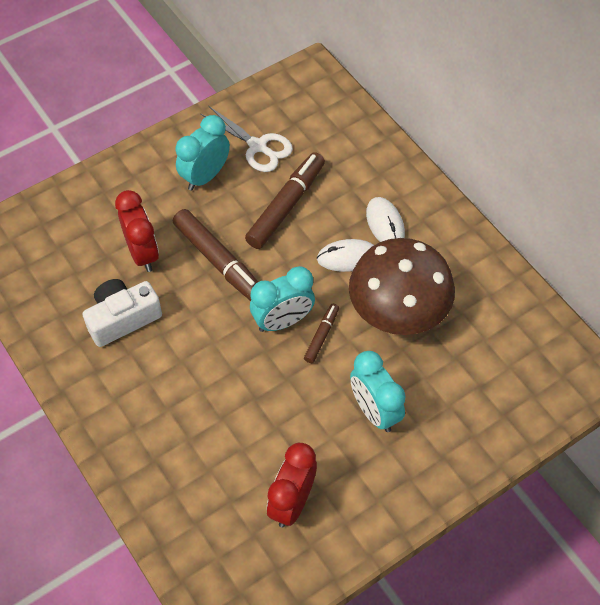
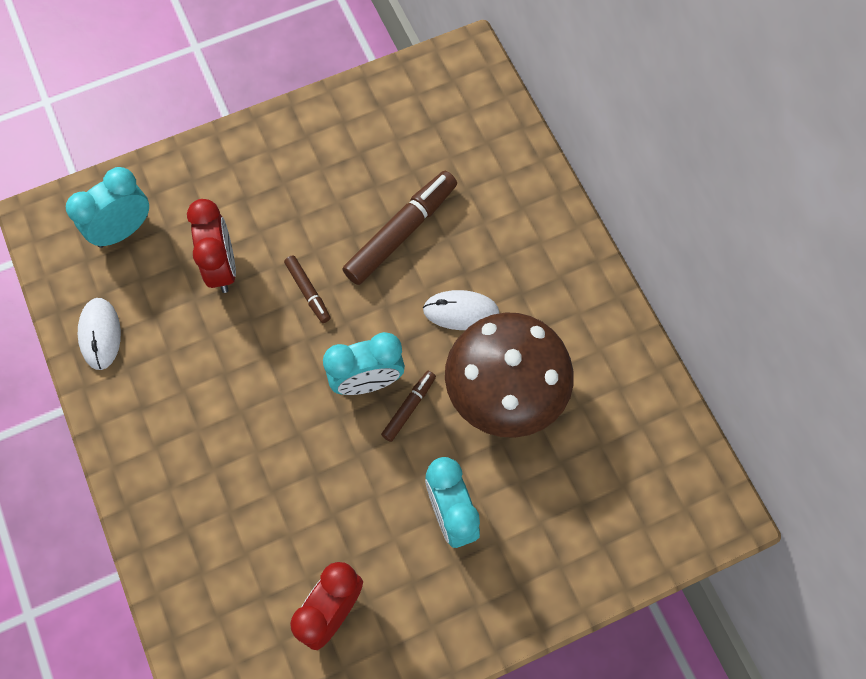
camera: 10 degrees right, 10 degrees up
white camera [83,279,162,347] -> none
brown marker [173,209,258,301] -> brown marker [284,255,331,323], size x0.52
turquoise clock [175,115,230,191] -> turquoise clock moved to [66,167,149,248]
white scissors [201,106,293,172] -> none
white mouse [366,197,405,242] -> white mouse moved to [78,298,121,370]

